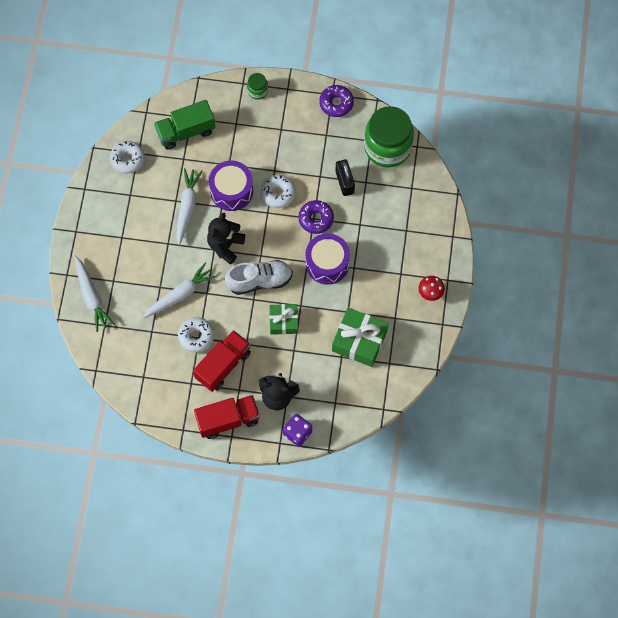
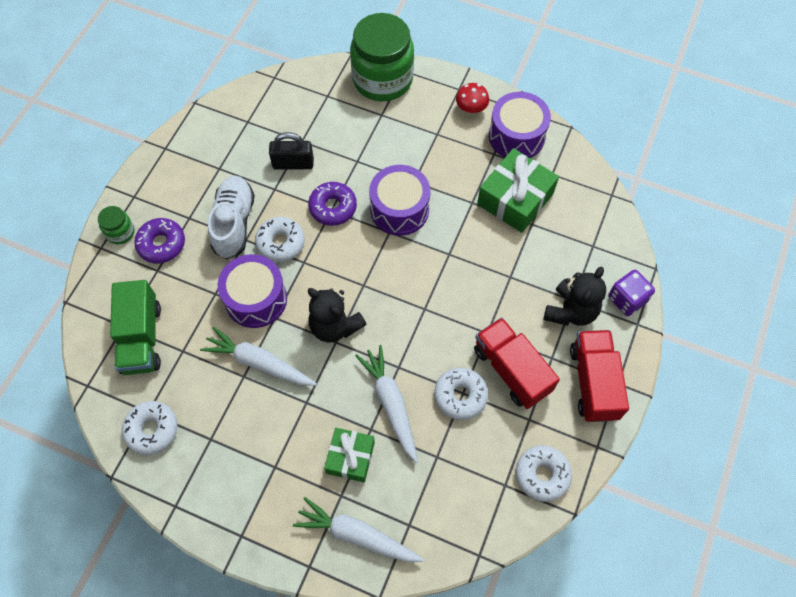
camera: 75 degrees left, 5 degrees down
white carrot [74,256,115,332] -> white carrot turned 150 degrees counterclockwise [293,497,424,562]
white shoe [225,260,293,295] -> white shoe moved to [208,176,255,259]
green gift [269,304,298,335] -> green gift moved to [324,428,375,482]
purple donut [319,85,354,117] -> purple donut moved to [134,218,185,263]
green jar [364,106,414,168] -> green jar moved to [350,13,414,101]
none -> purple drum [489,92,551,158]
none -> white donut [516,445,572,502]

